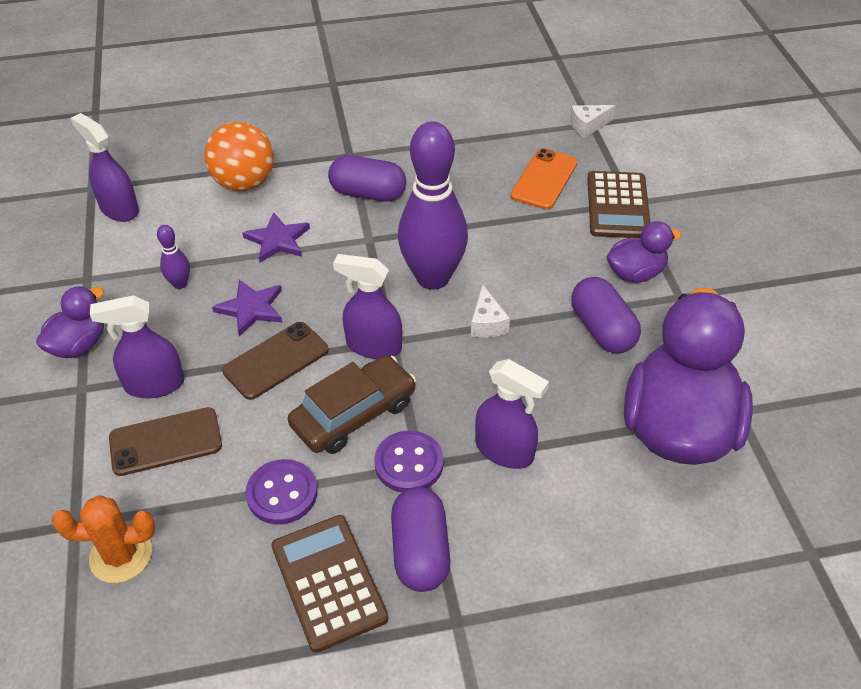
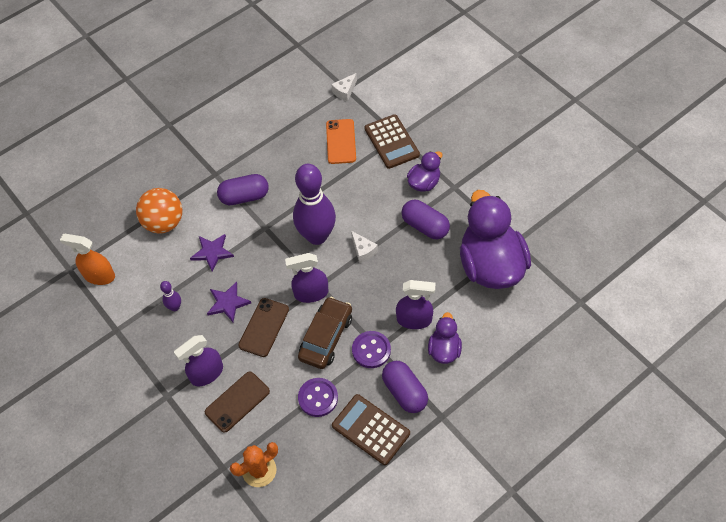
camera: 25 degrees left, 10 degrees up
purple duck [36,286,104,358] -> purple duck moved to [428,312,462,364]
purple spray bottle [70,113,139,222] -> orange spray bottle [60,234,115,285]

